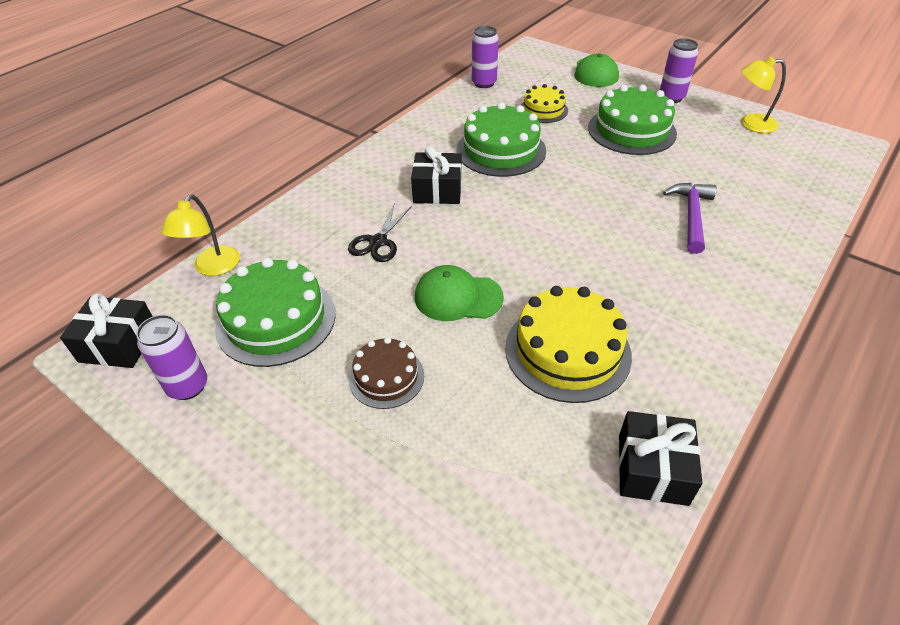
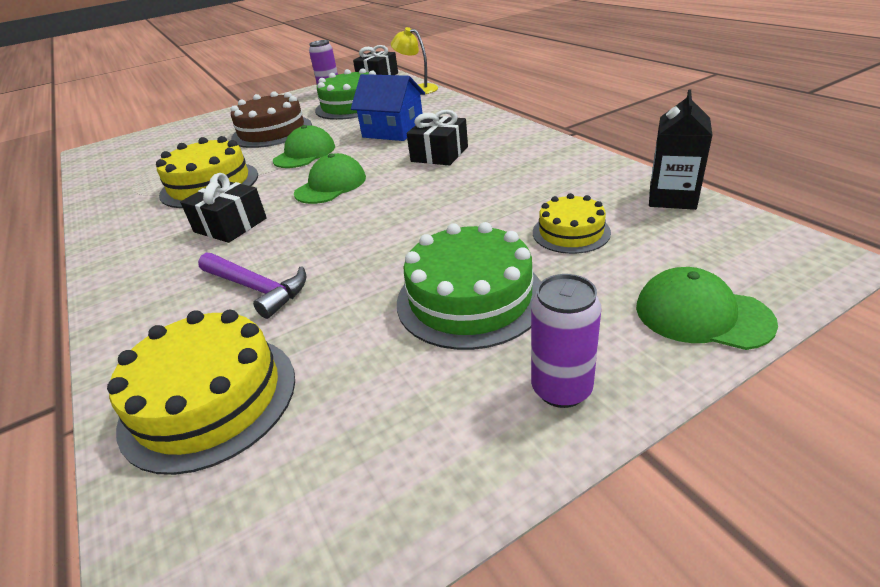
camera: 115 degrees right, 10 degrees down
black scissors [348,203,412,262] -> blue house [351,74,425,141]
brown cake [349,337,424,409] -> brown cake [231,91,312,148], size x1.70
green cake [457,102,546,177] -> none
purple can [472,26,499,88] -> black carton [649,89,713,210]
black gift [619,411,702,506] -> black gift moved to [180,173,267,243]
yellow lamp [741,57,786,133] -> none
none -> yellow cake [107,310,295,475]
none -> green cap [294,153,366,204]

